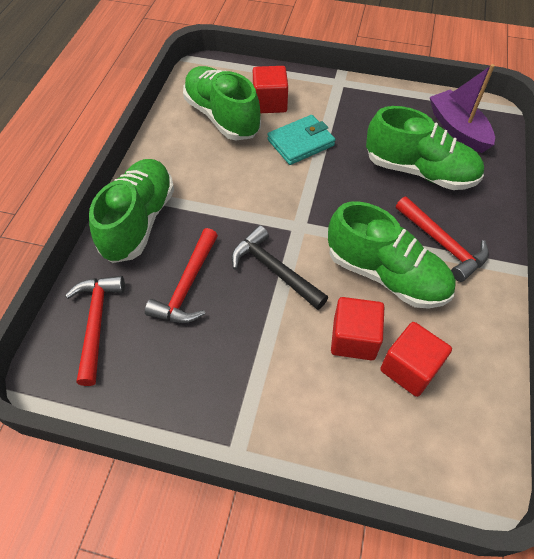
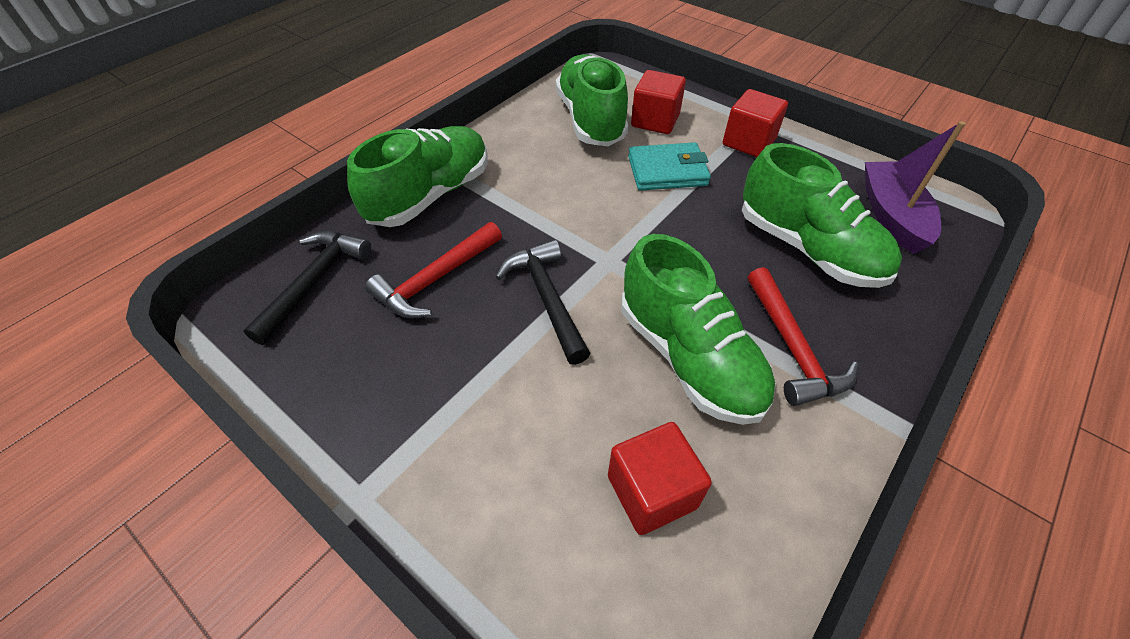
camera: 25 degrees right, 5 degrees down
red hammer [65,276,125,386] -> black hammer [243,231,371,345]
red cube [331,297,384,360] -> red cube moved to [723,89,788,157]

